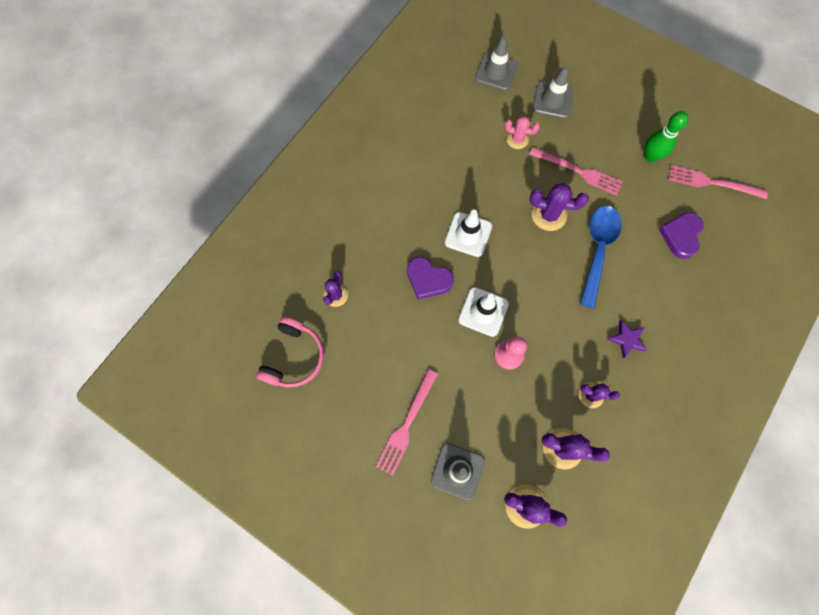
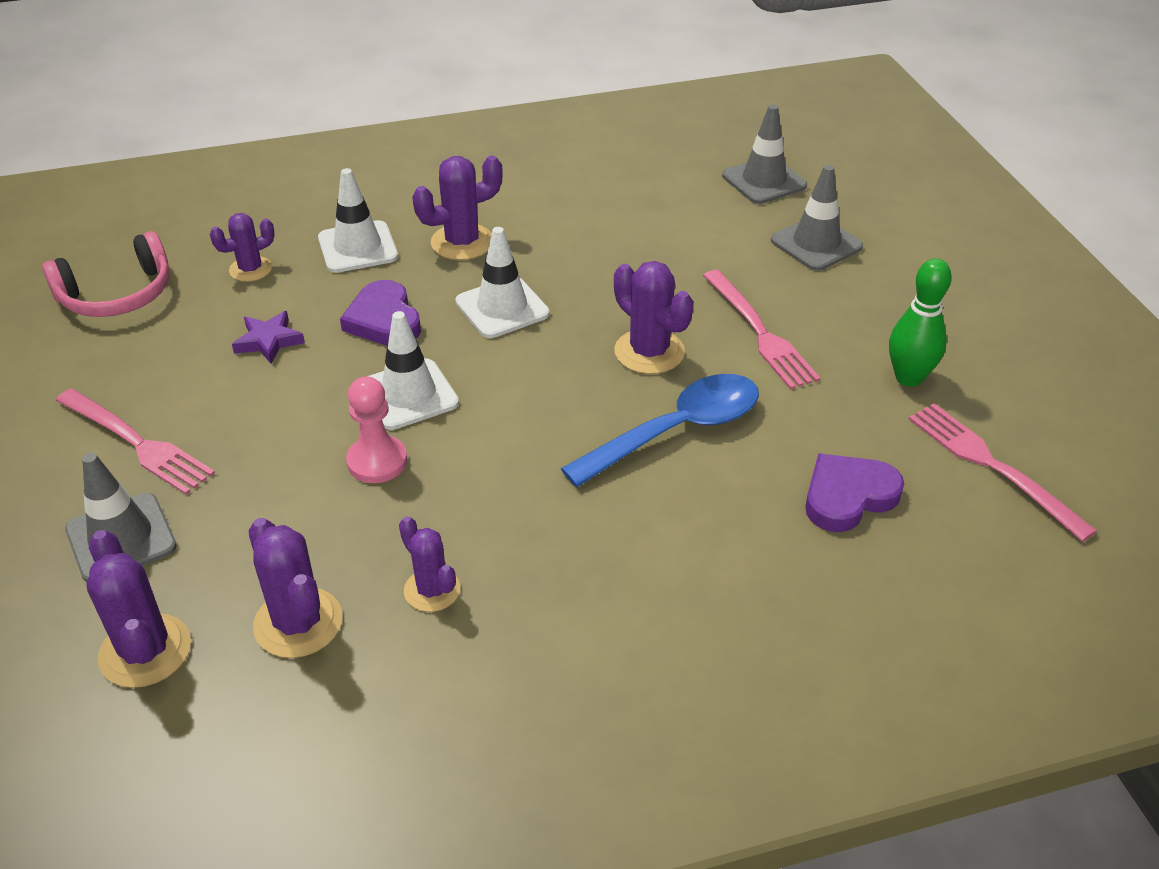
camera: 40 degrees right, 30 degrees down
pink fork [376,369,438,476] -> pink fork turned 120 degrees counterclockwise [56,388,215,495]
pink cactus [505,116,540,149] -> none
purple star [608,320,647,358] -> purple star moved to [232,311,305,364]
none -> white traffic cone [318,168,398,273]
none -> purple cactus [412,156,503,260]

